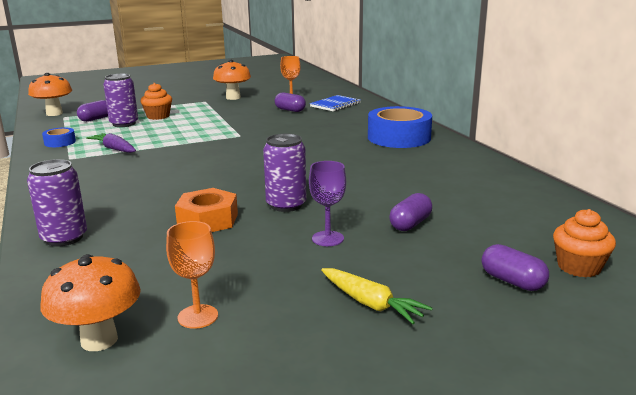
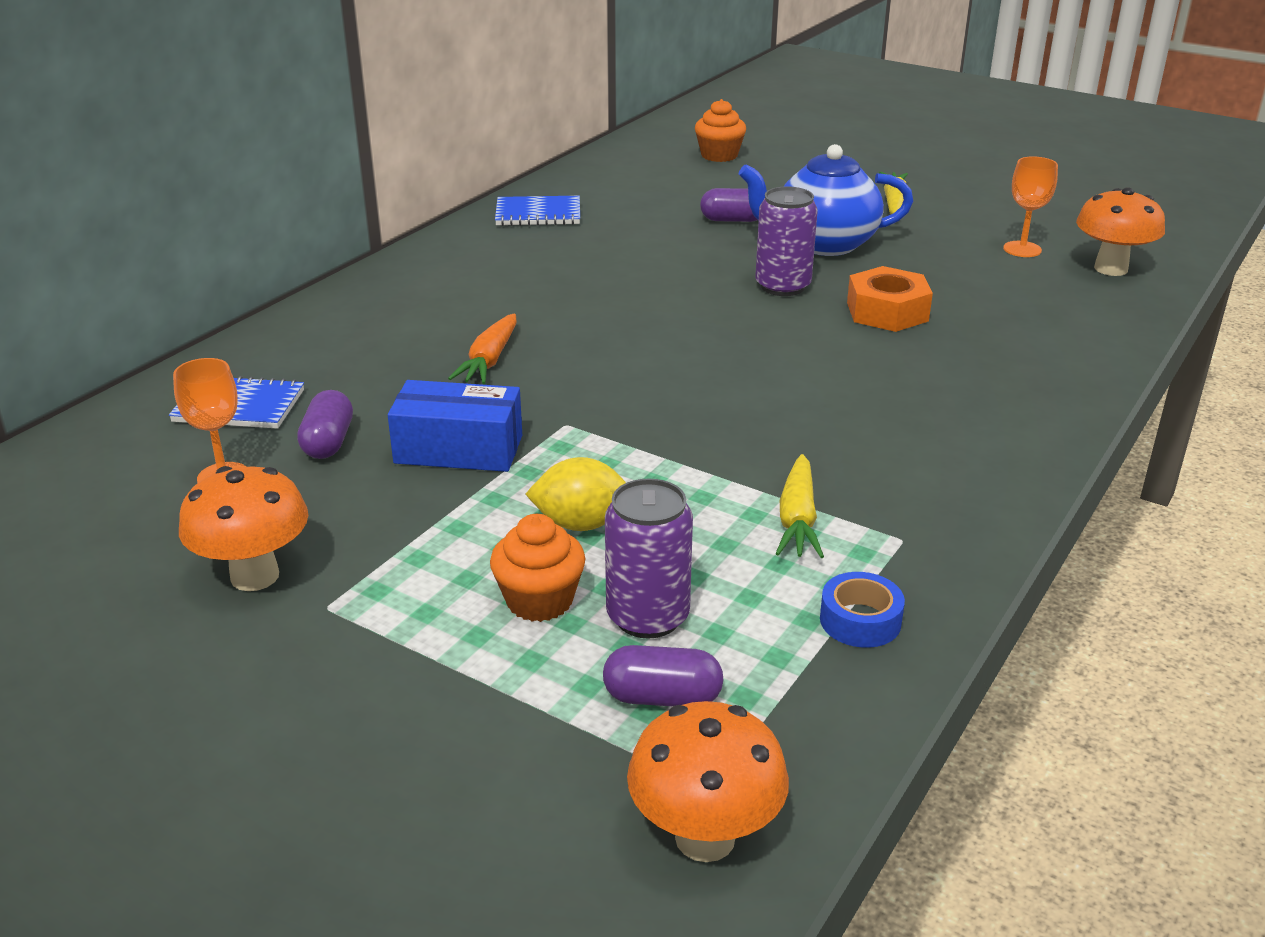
camera: 125 degrees left, 10 degrees up
purple can [27,159,87,247] -> none
purple carrot [86,133,136,153] -> yellow carrot [775,454,824,558]
purple goblet [309,161,346,246] -> blue teapot [738,144,913,256]
blue tape [368,106,432,148] -> none
purple capsule [482,244,549,291] -> none
none -> blue box [388,380,522,472]
none -> orange carrot [448,313,517,384]
none -> blue notebook [495,196,580,226]
none -> yellow lemon [526,457,626,531]

